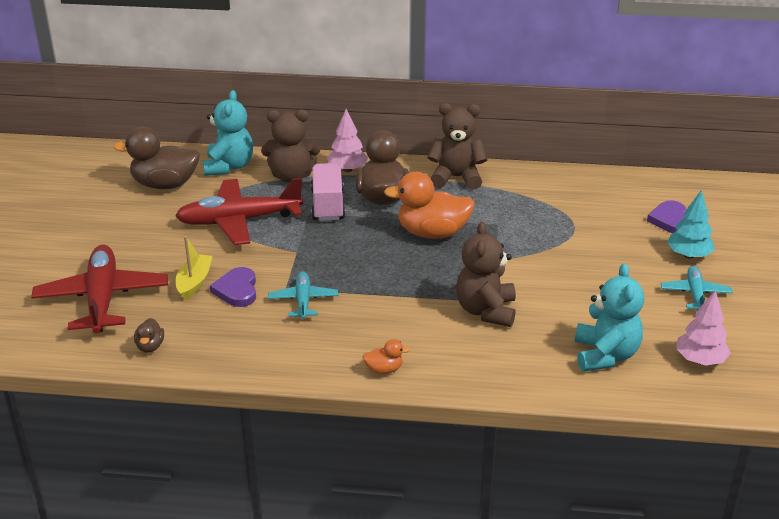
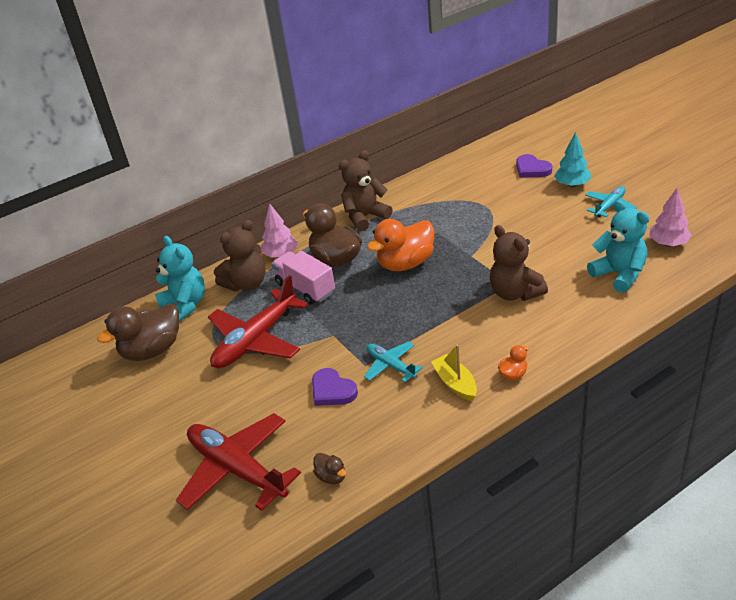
camera: 35 degrees left, 5 degrees up
yellow boat [176,236,213,301] -> yellow boat moved to [431,344,477,401]
turquoise plane [661,266,733,310] -> turquoise plane turned 75 degrees clockwise [585,186,637,217]

